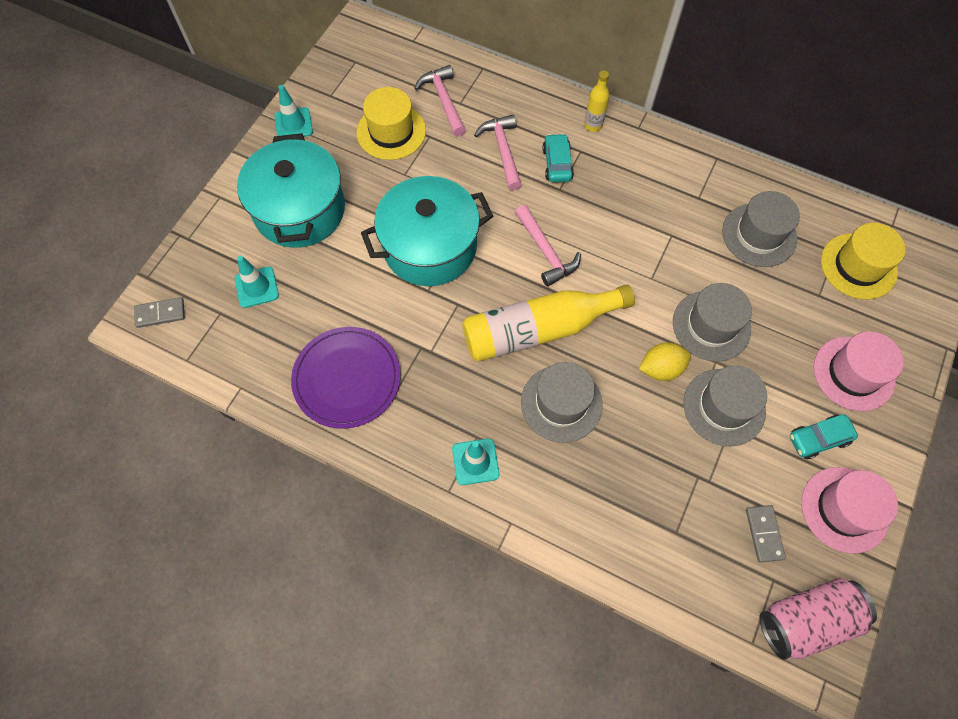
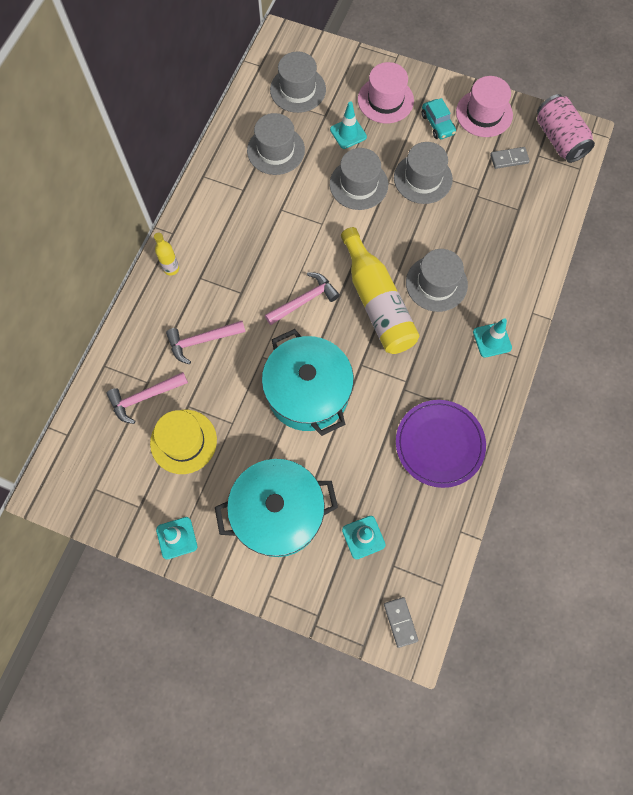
camera: 95 degrees left, 5 degrees up
turquoise car [542,133,574,182] -> none
yellow lemon [639,342,691,381] -> none
yellow hat [821,223,906,299] -> grey hat [270,52,326,113]
none -> turquoise traffic cone [330,101,367,149]

